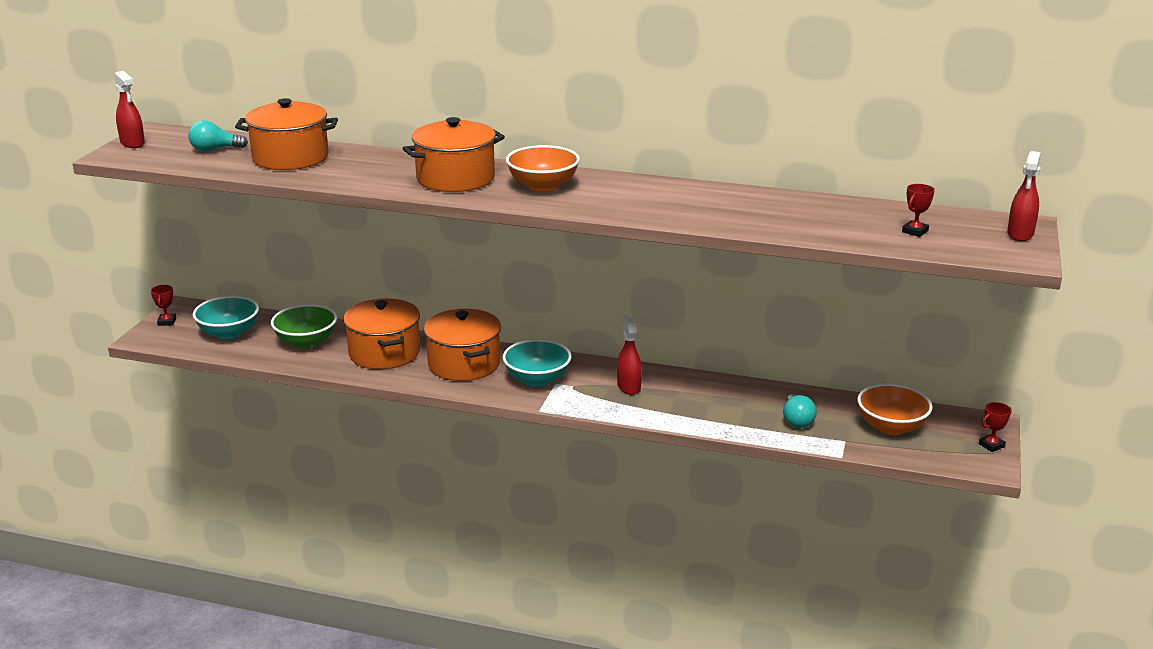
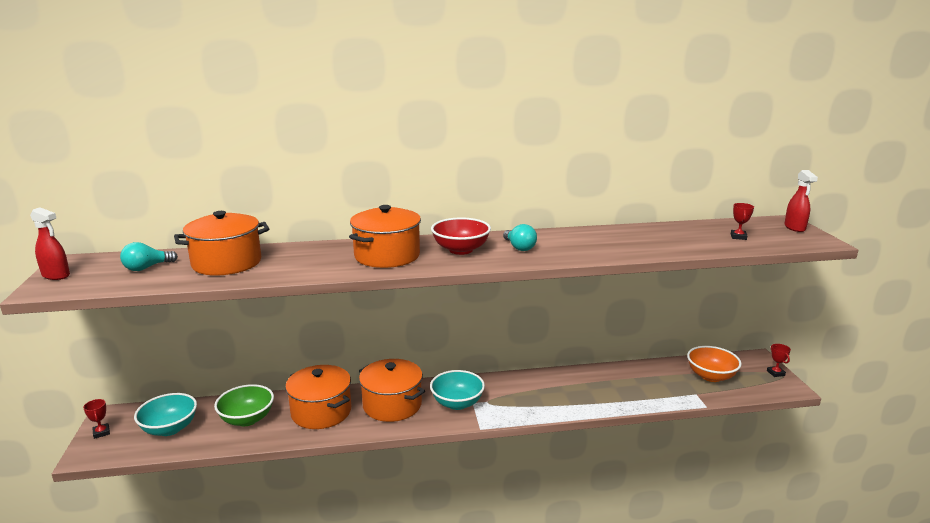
camera: 25 degrees left, 5 degrees down
orange bowl [506,145,580,192] -> red bowl [431,217,491,255]
red spray bottle [617,315,642,395] -> none
turquoise light bulb [783,394,817,428] -> turquoise light bulb moved to [503,224,537,251]
red trophy [979,402,1012,452] -> red trophy turned 45 degrees counterclockwise [767,344,791,377]

